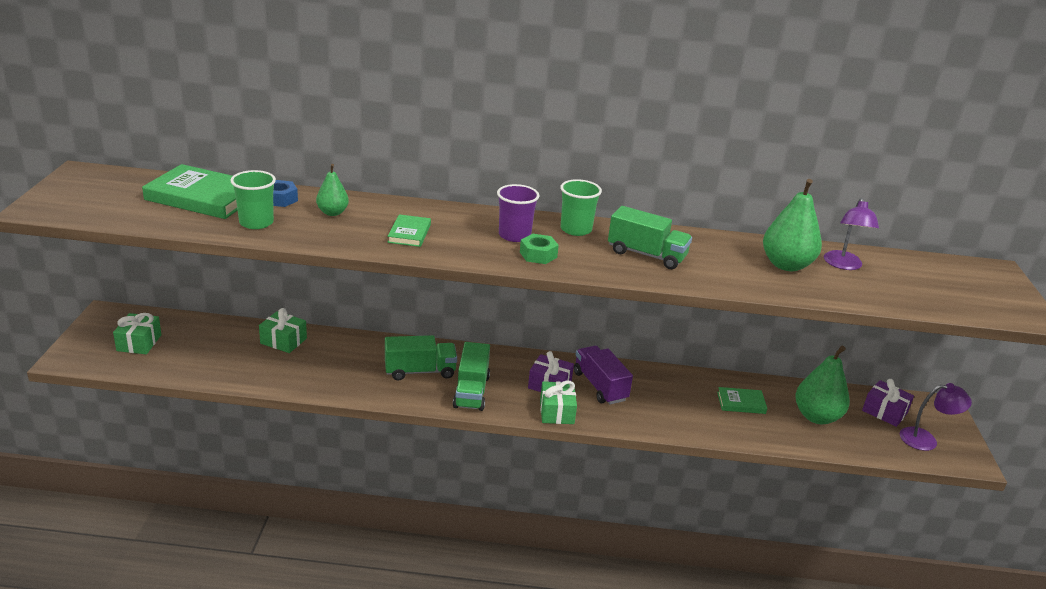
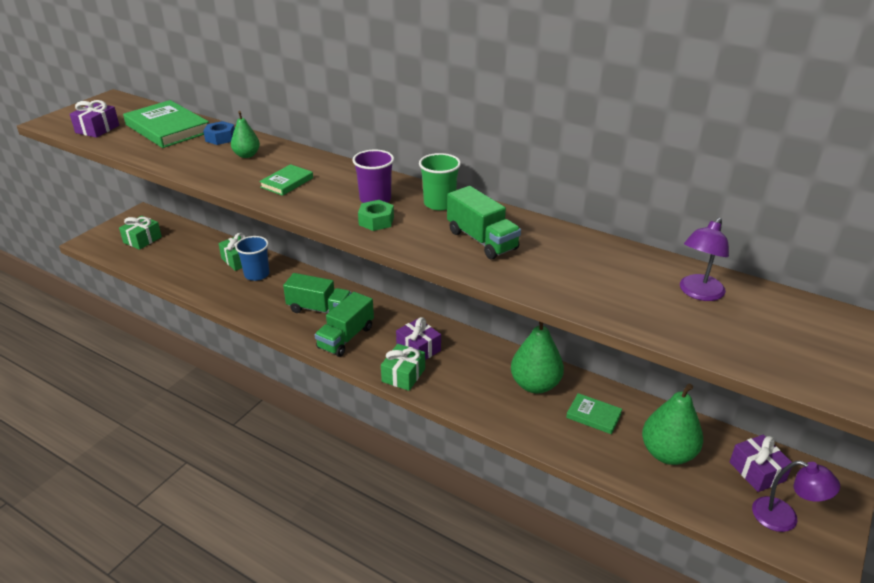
camera: 30 degrees right, 5 degrees up
green cup [230,170,276,229] -> none
purple truck [574,346,633,404] -> none
green pear [763,179,822,271] -> green pear moved to [511,321,564,394]
none -> purple gift [70,100,119,138]
none -> blue cup [235,236,270,281]

